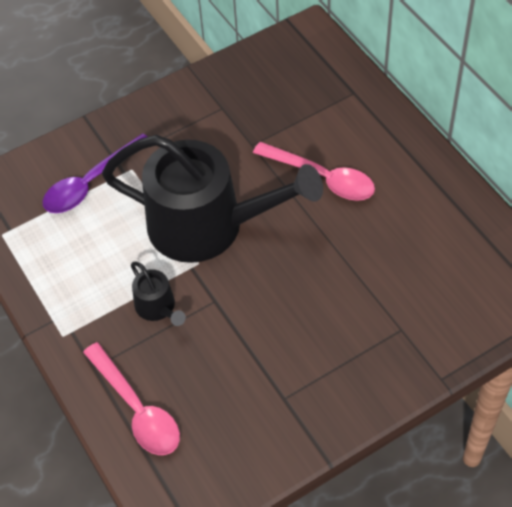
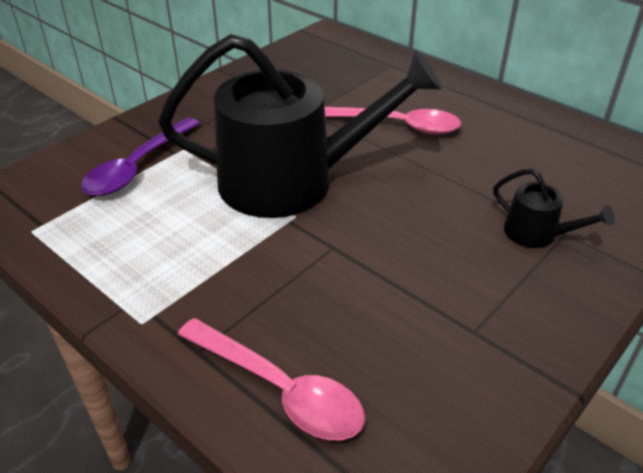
camera: 20 degrees left, 15 degrees down
black watering can [131,262,186,326] -> black watering can moved to [493,168,615,248]

